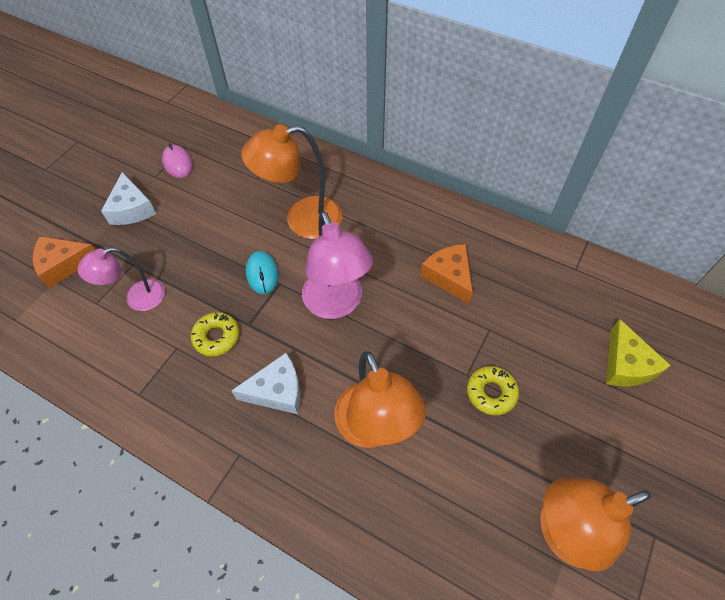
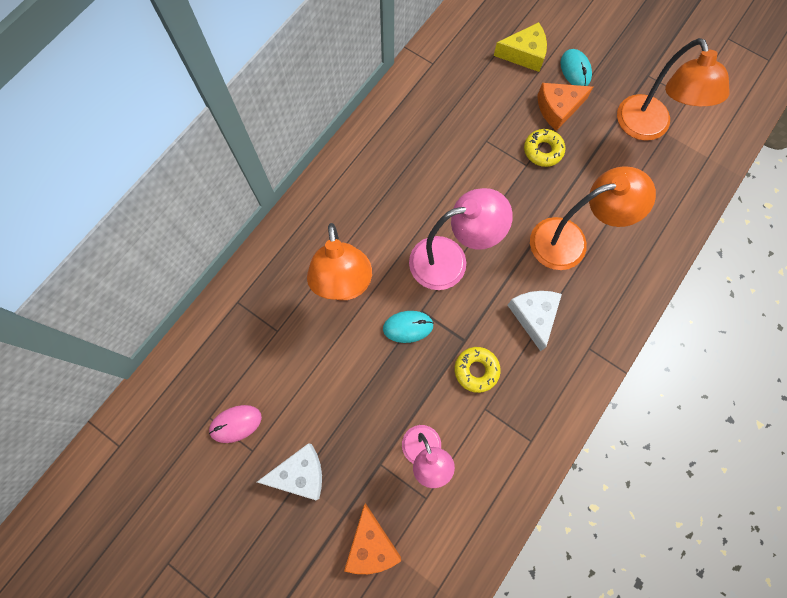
camera: 85 degrees left, 15 degrees up
orange cheese [420,244,473,304] -> orange cheese moved to [537,83,593,131]
none -> turquoise mouse [560,49,592,86]

